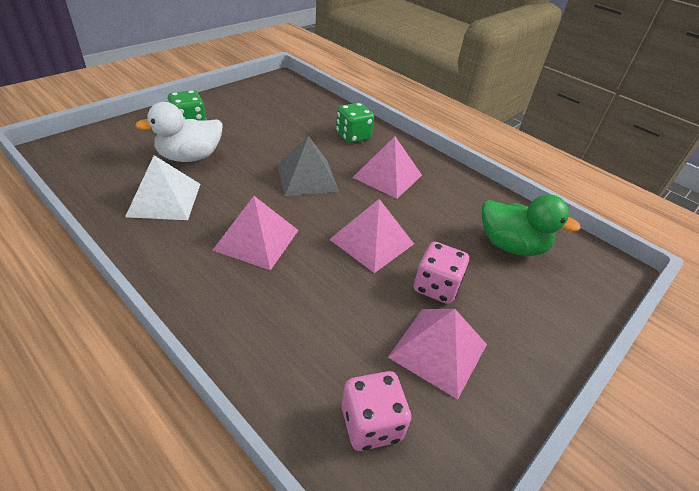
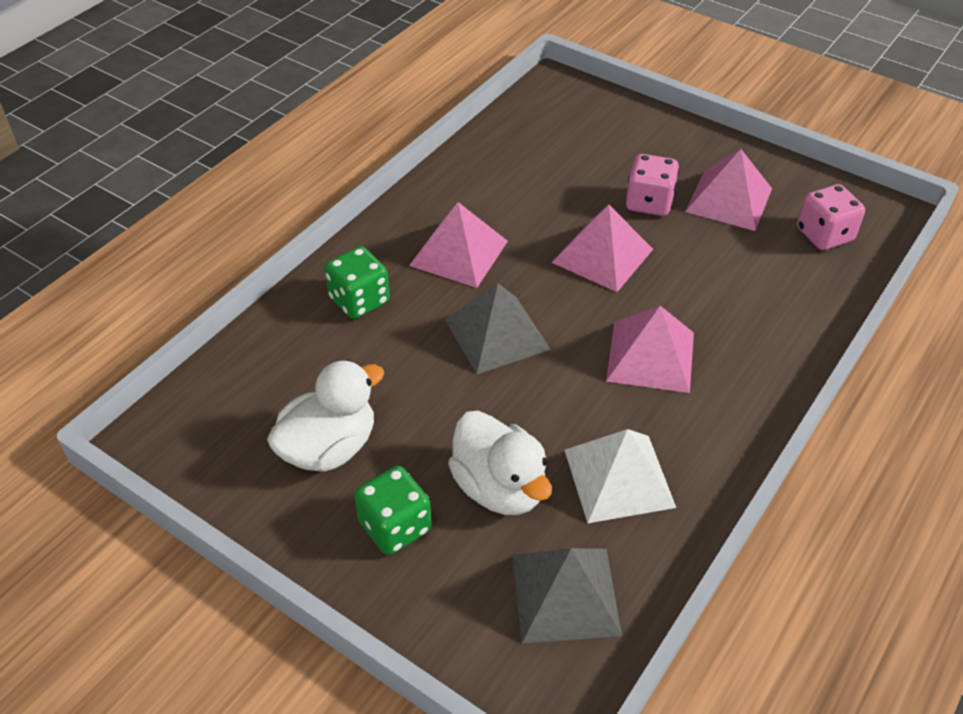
camera: 95 degrees left, 5 degrees up
green duck [482,194,581,256] -> none
none -> white duck [267,360,384,471]
none -> grey pyramid [512,548,622,643]

